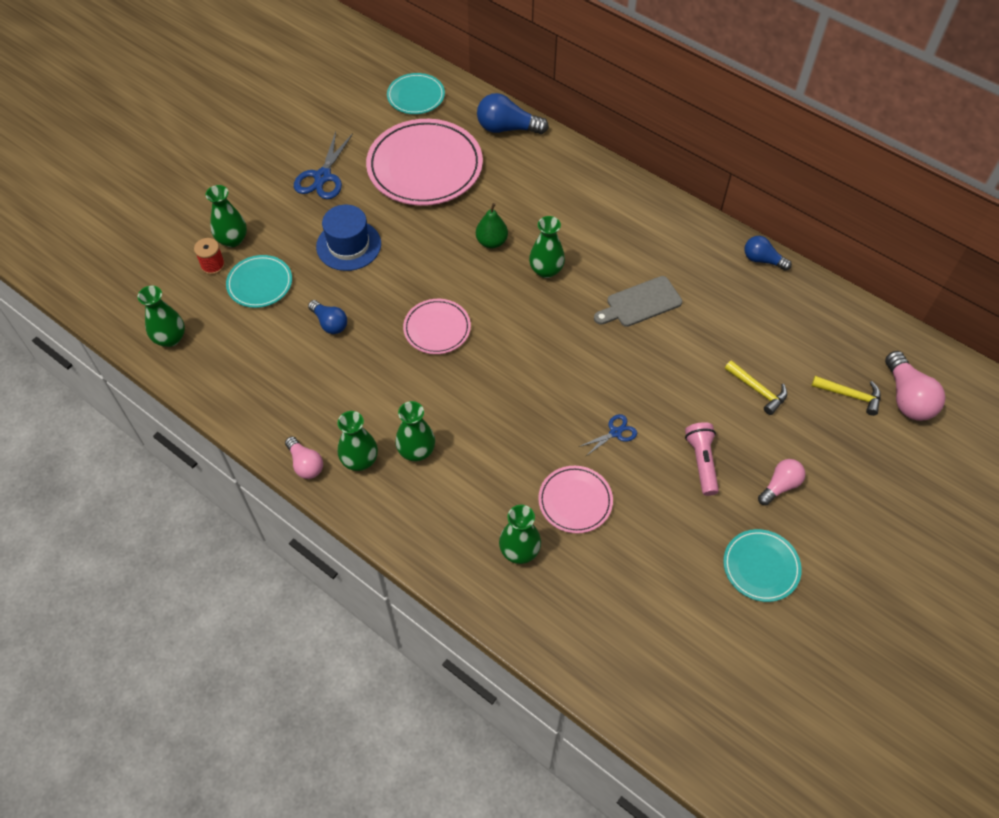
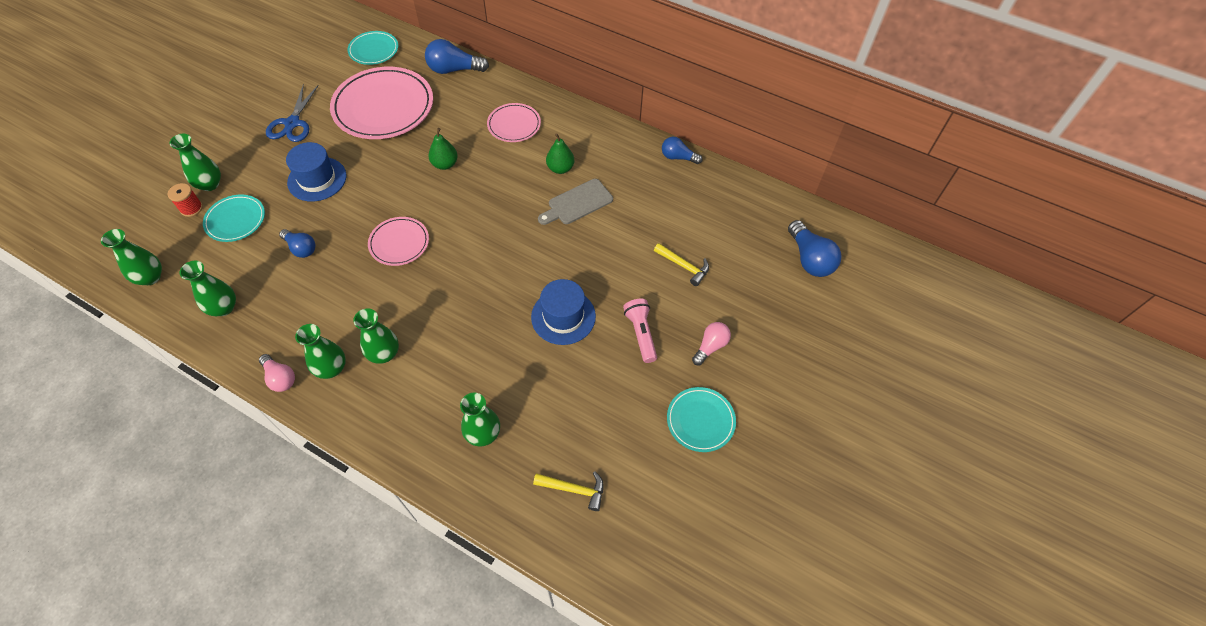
camera: 10 degrees left, 0 degrees up
green vase [529,216,565,278] -> green vase moved to [179,261,236,316]
pink plate [538,466,613,534] -> pink plate moved to [487,103,541,142]
blue scissors [579,414,637,457] -> blue hat [531,279,596,345]
yellow hammer [811,376,881,416] -> yellow hammer moved to [533,471,604,511]
pink light bulb [885,351,946,421] -> blue light bulb [788,220,842,277]
none -> green pear [546,133,574,174]

